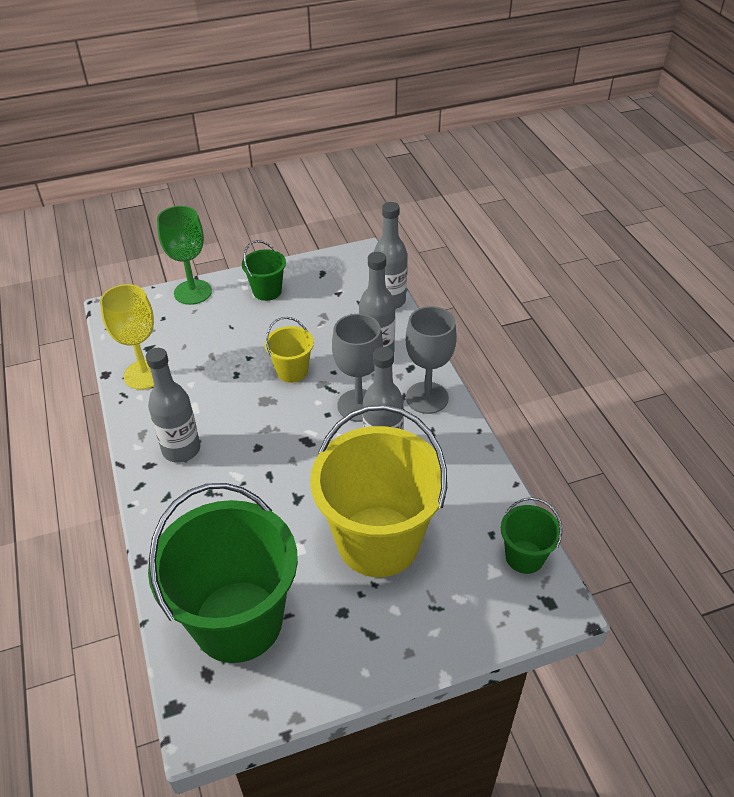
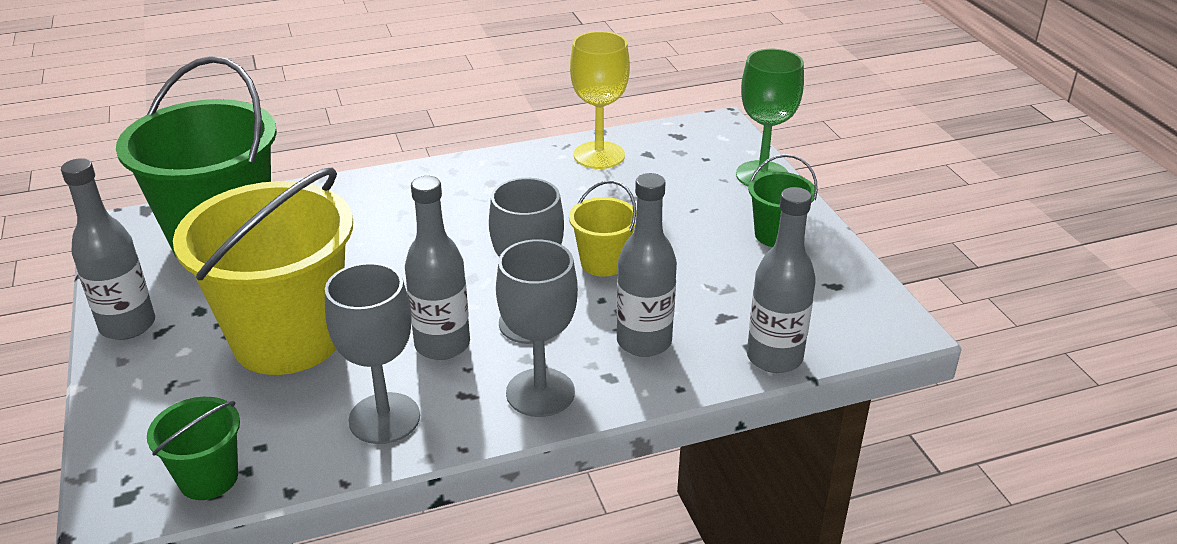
camera: 90 degrees right, 10 degrees down
grey bottle [146,348,200,463] -> grey bottle moved to [61,158,155,340]
none -> grey goblet [325,262,420,444]

